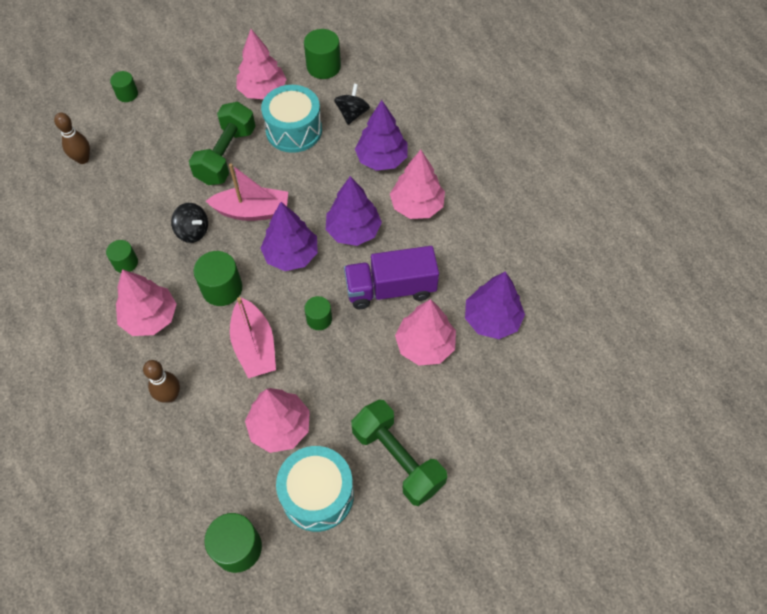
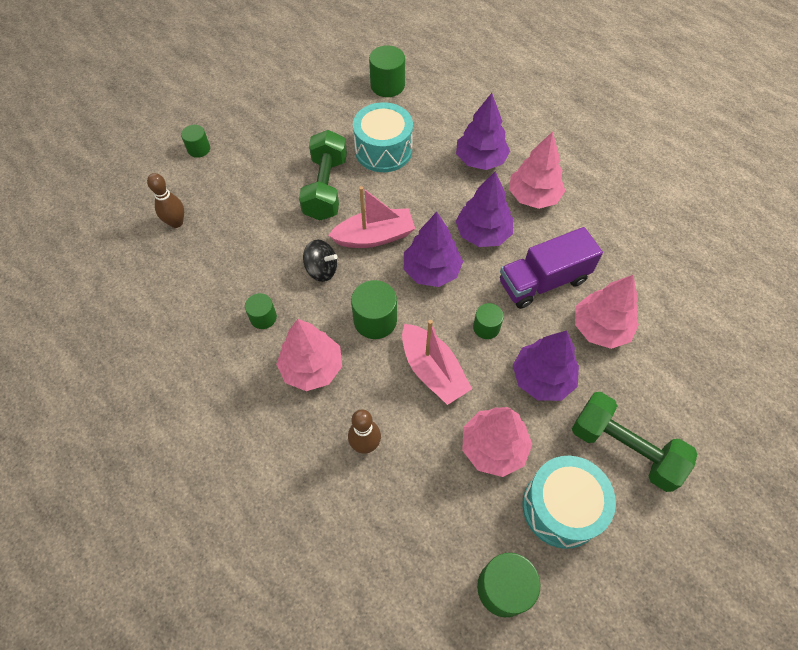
camera: 15 degrees left, 0 degrees up
pink tree [236,29,287,99] -> none
black spinning top [334,84,370,125] -> none
purple tree [465,271,525,339] -> purple tree moved to [513,330,579,401]

